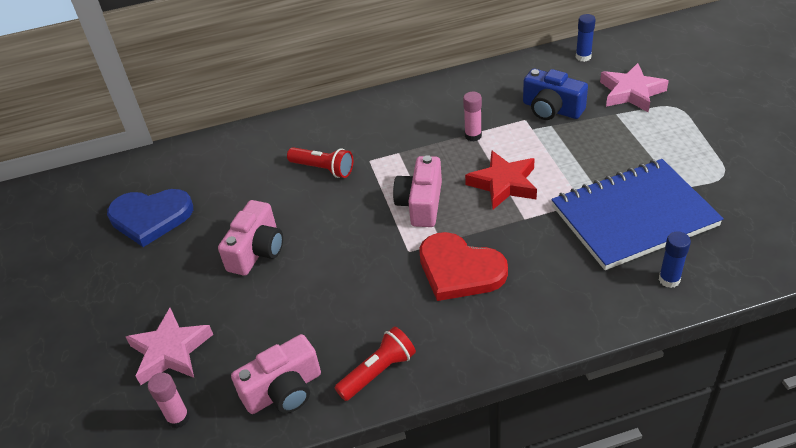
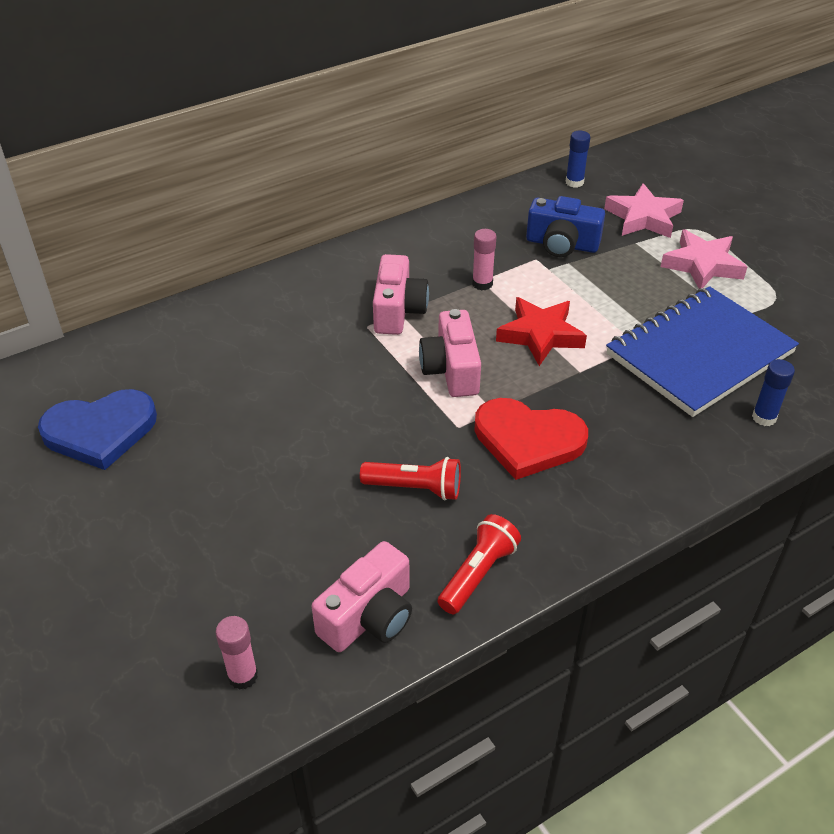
camera: 20 degrees left, 0 degrees up
pink star [126,308,213,385] -> pink star moved to [661,229,747,288]
pink camera [218,200,283,276] -> pink camera moved to [373,254,429,335]
red flashlight [287,147,353,178] -> red flashlight moved to [360,457,461,501]

